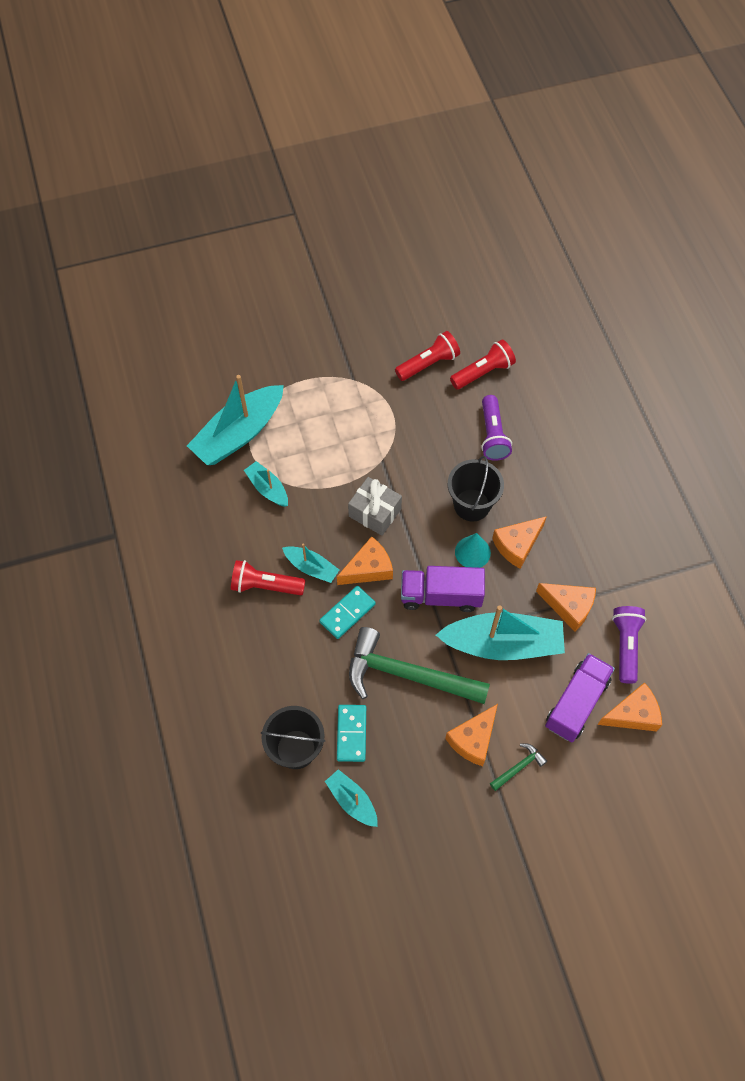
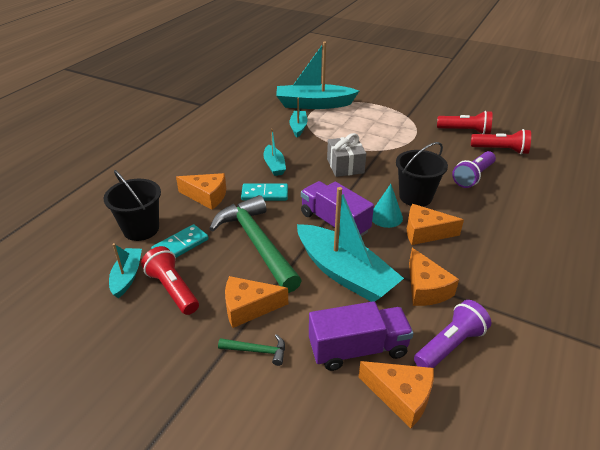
camera: 45 degrees right, 25 degrees down
red flashlight [231,560,305,595] -> red flashlight moved to [141,246,199,315]
orange cheese [337,536,393,585] -> orange cheese moved to [176,173,226,210]

